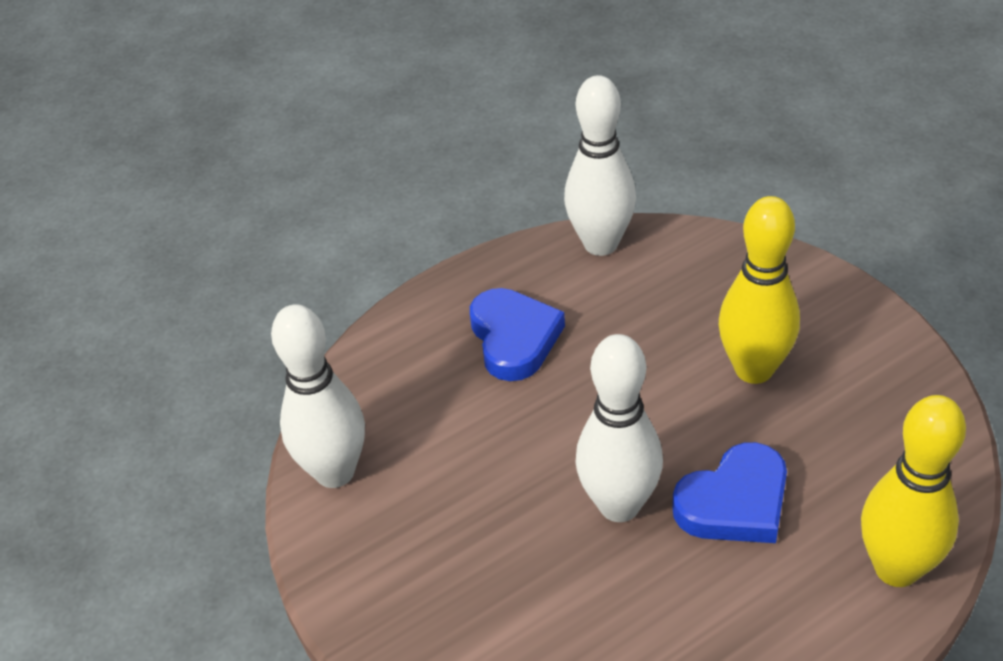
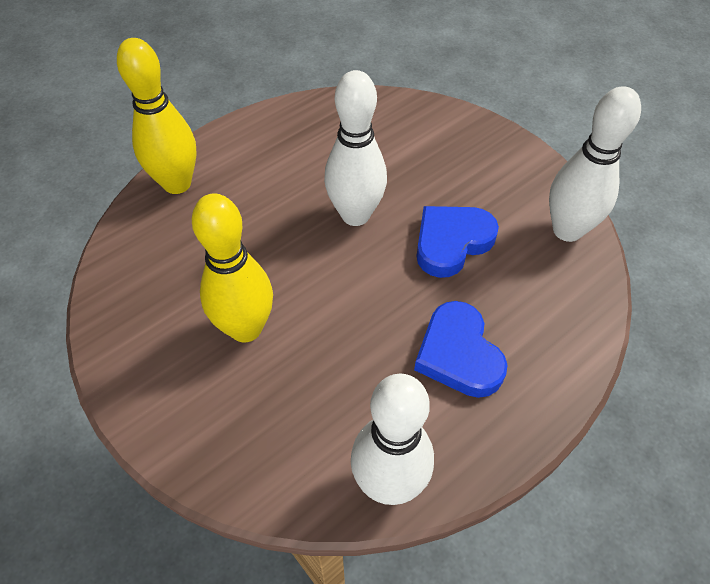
camera: 170 degrees right, 10 degrees up
blue heart [672,442,787,543] -> blue heart moved to [417,206,499,278]

